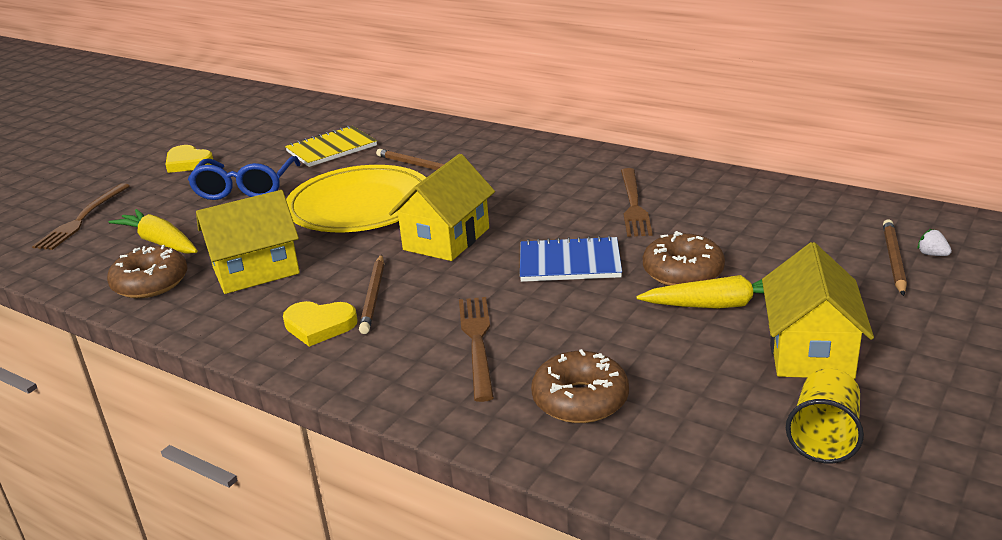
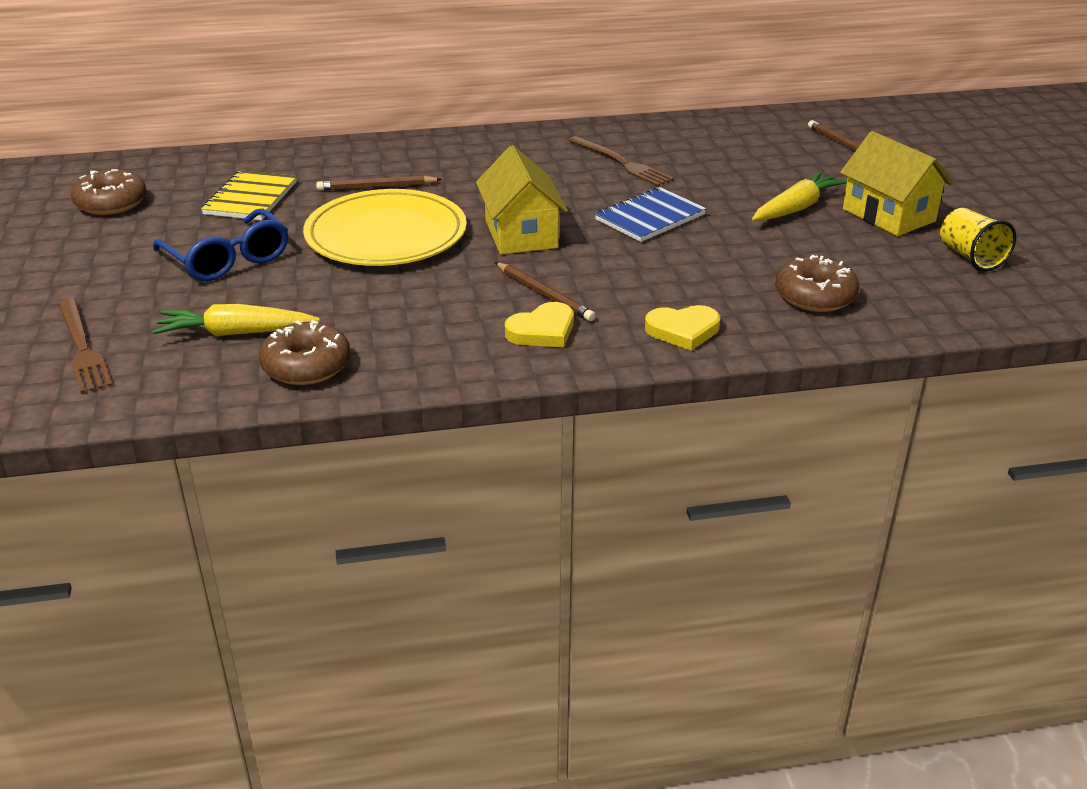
camera: 45 degrees left, 5 degrees up
yellow heart [165,145,213,173] -> yellow heart moved to [645,305,720,351]
yellow house [196,190,300,294] -> none
brown fork [459,297,494,402] -> none
brown donut [643,231,725,286] -> brown donut moved to [71,169,147,215]
white strawberry [917,229,952,256] -> none

